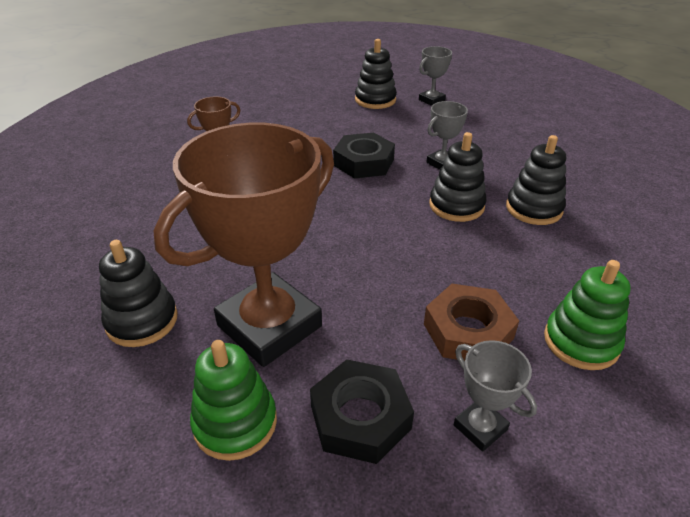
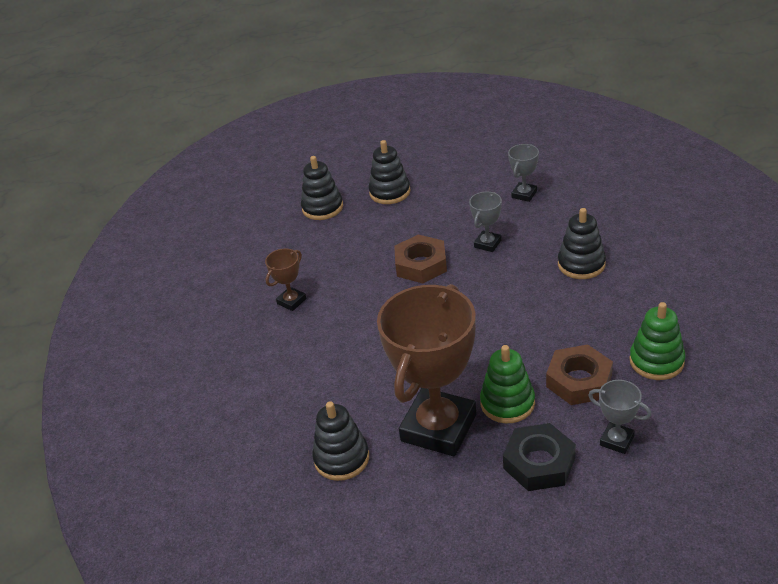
camera: 15 degrees left, 0 degrees up
green stacking toy [190,340,277,461] -> green stacking toy moved to [480,345,535,423]
black nut [333,133,395,178] -> brown nut [394,234,447,283]
grey trophy [419,46,452,106] -> grey trophy moved to [508,144,539,202]
black stacking toy [429,132,487,222] -> black stacking toy moved to [301,156,343,220]

